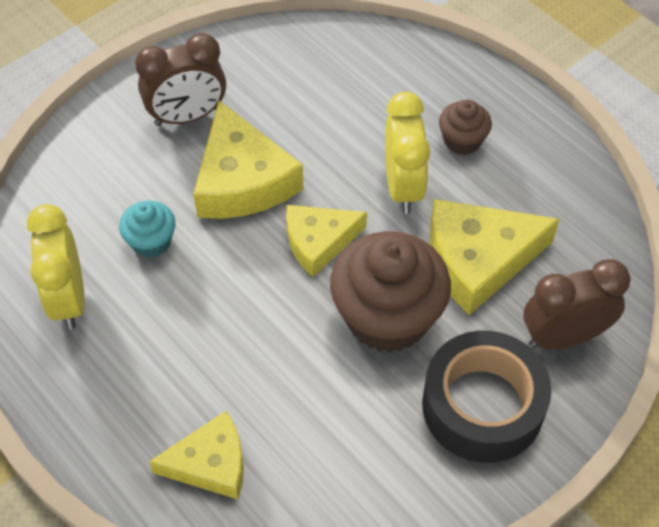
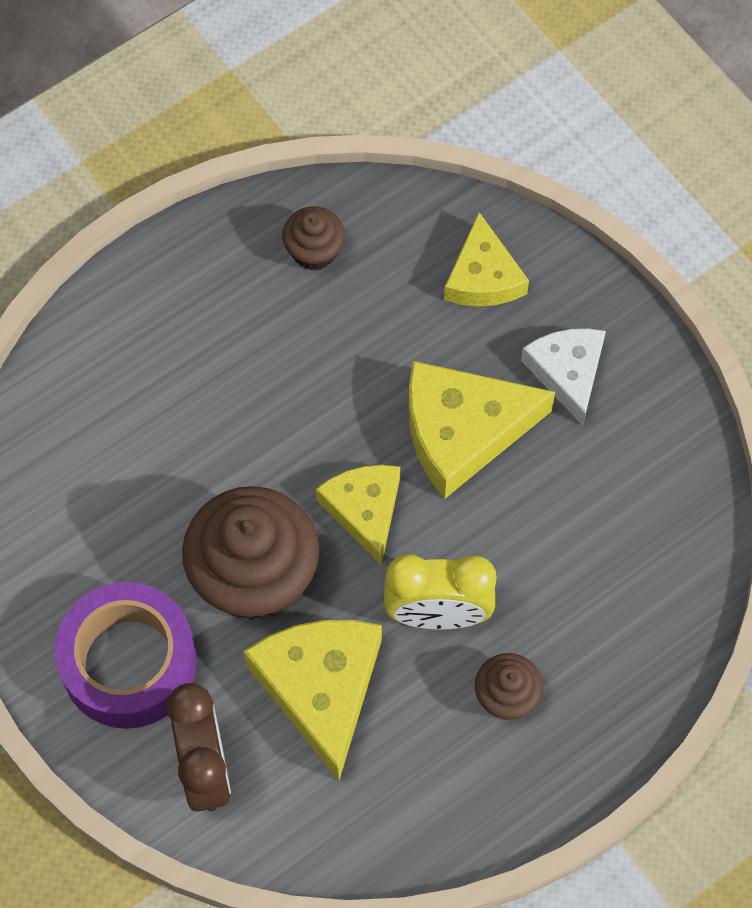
camera: 95 degrees right, 10 degrees up
yellow clock [27,204,85,329] -> brown cupcake [282,207,345,270]
turquoise cupcake [119,201,176,258] -> none
brown clock [135,33,226,126] -> white cheese [521,328,606,426]
yellow cheese [149,411,244,499] -> yellow cheese moved to [444,212,529,307]
black tape [422,331,551,463] -> purple tape [55,582,197,729]

